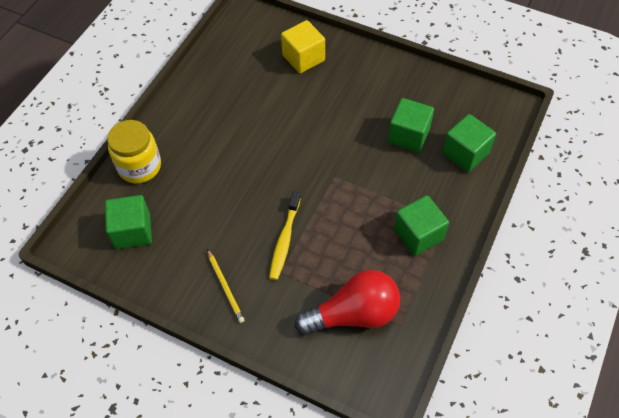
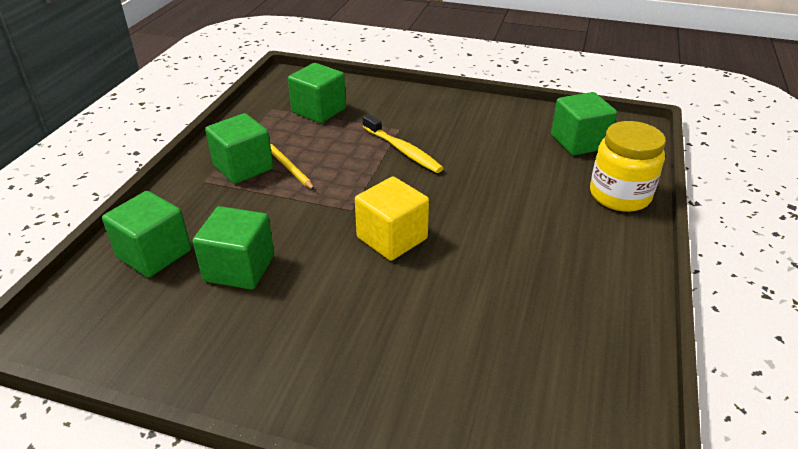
camera: 170 degrees right, 20 degrees down
yellow pencil [207,249,245,323] -> yellow pencil moved to [270,142,315,190]
yellow toothbrush [269,191,301,280] -> yellow toothbrush turned 135 degrees clockwise [362,114,443,173]
yellow cube [281,20,325,73] -> yellow cube moved to [355,177,429,261]
red light bulb [295,270,400,335] -> green cube [288,63,346,123]

